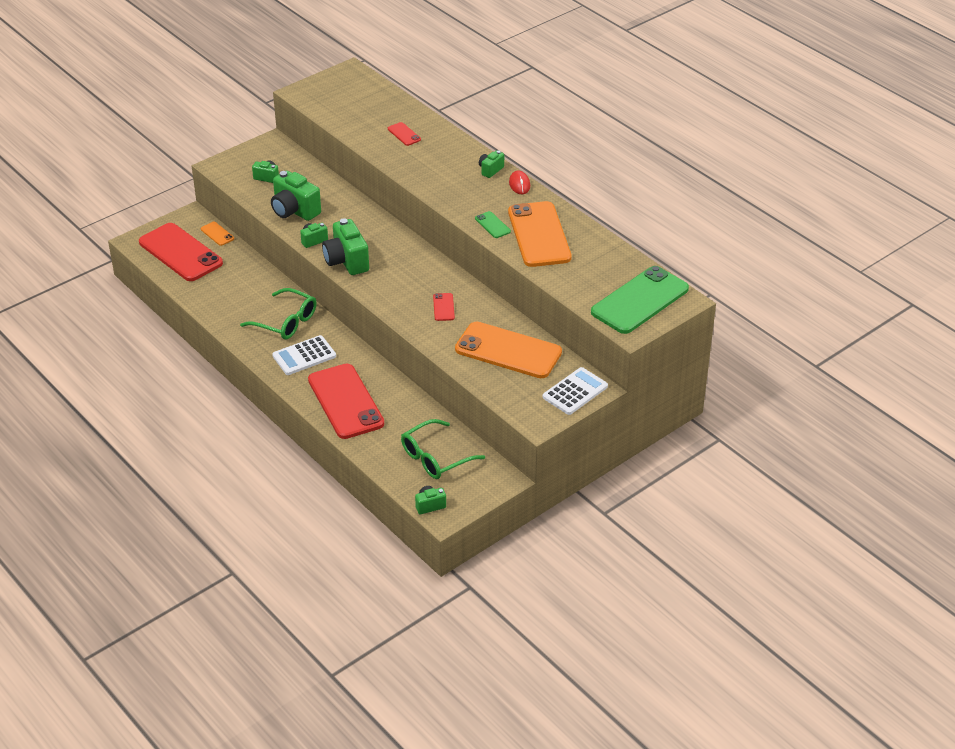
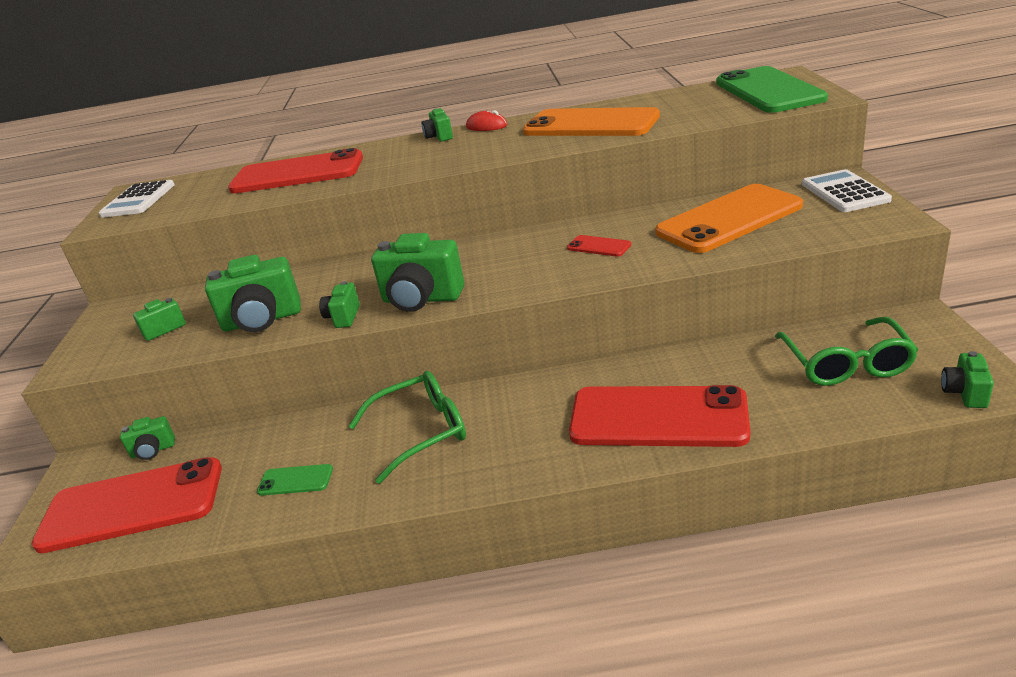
camera: 50 degrees left, 10 degrees down
orange phone [201,222,234,246] -> green camera [120,416,175,460]
white calculator [272,335,336,375] -> white calculator moved to [99,180,174,218]
red phone [388,122,421,146] -> red phone [228,148,363,193], size x2.40
green phone [475,211,511,238] -> green phone moved to [257,464,333,496]

